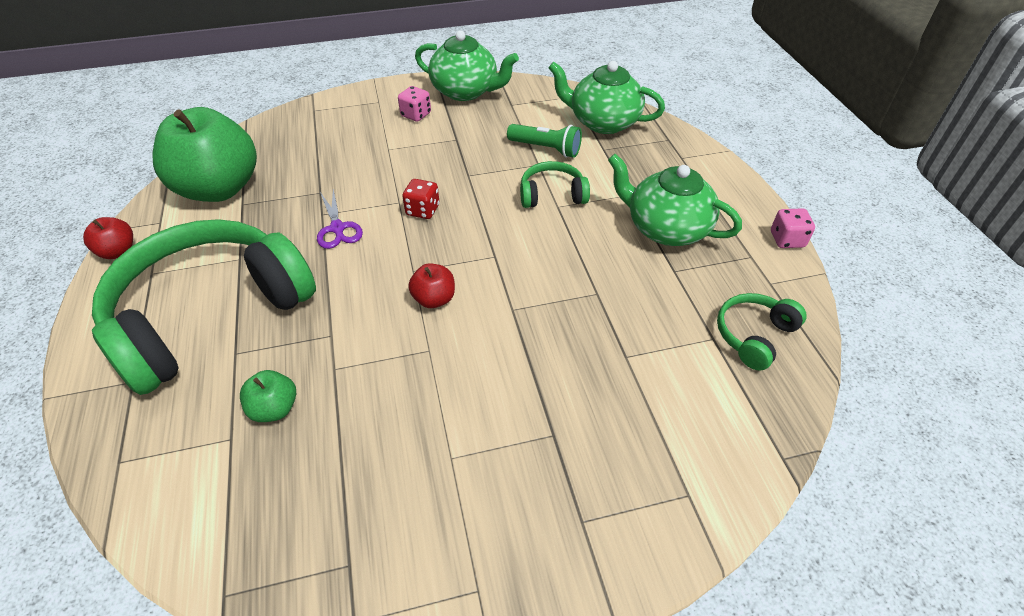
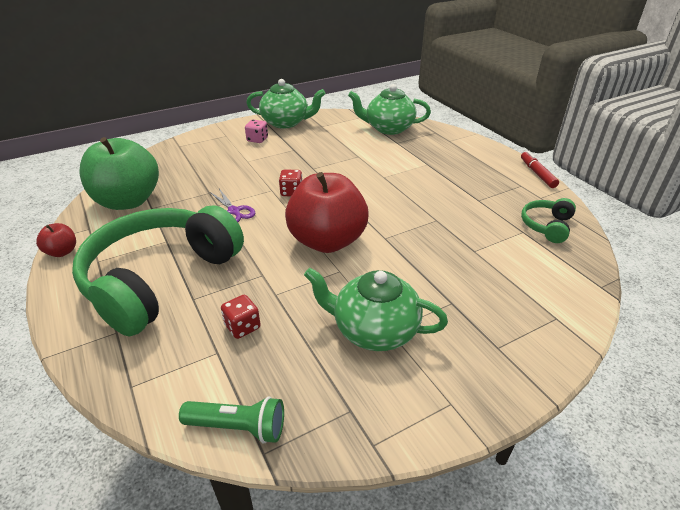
camera: 15 degrees left, 10 degrees down
green apple [240,370,296,422] -> red dice [221,295,261,339]
red apple [408,263,455,308] -> red apple [285,172,369,253], size x2.36
green flashlight [507,124,582,158] -> green flashlight moved to [179,396,284,444]
green headphones [520,161,590,208] -> none
green teapot [608,154,742,246] -> green teapot moved to [304,268,448,351]
pink dice [771,208,815,248] -> red marker [521,151,559,188]

